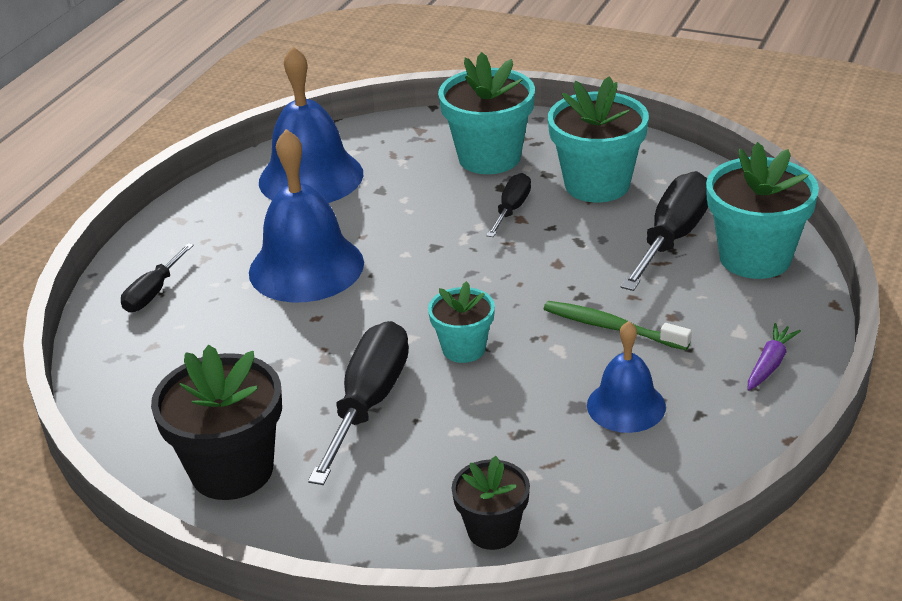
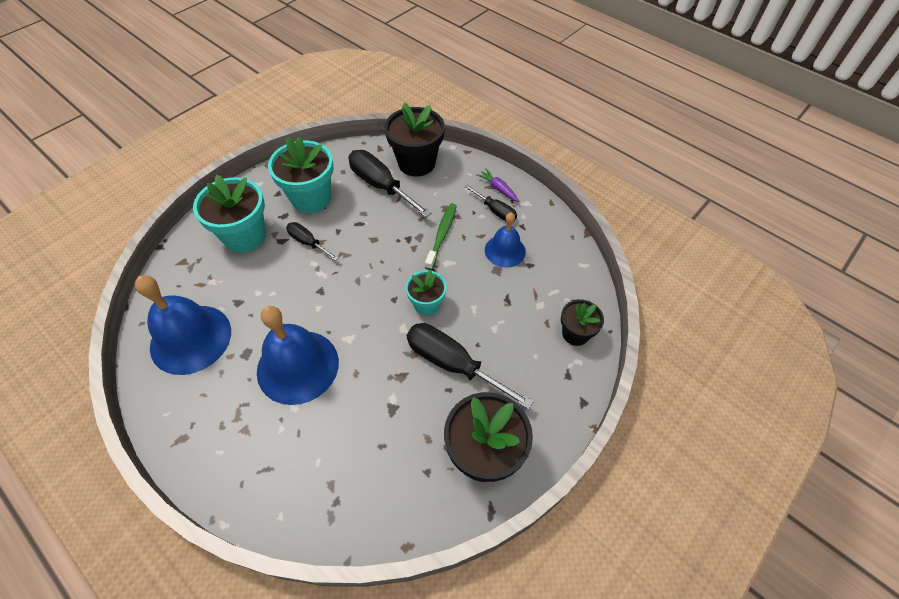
camera: 75 degrees left, 20 degrees up
black screwdriver [121,243,194,312] -> black screwdriver moved to [465,185,517,221]
green toothbrush [544,301,692,350] -> green toothbrush turned 150 degrees clockwise [425,204,457,270]
turquoise flower pot [706,142,819,279] -> black flower pot [385,103,445,176]

